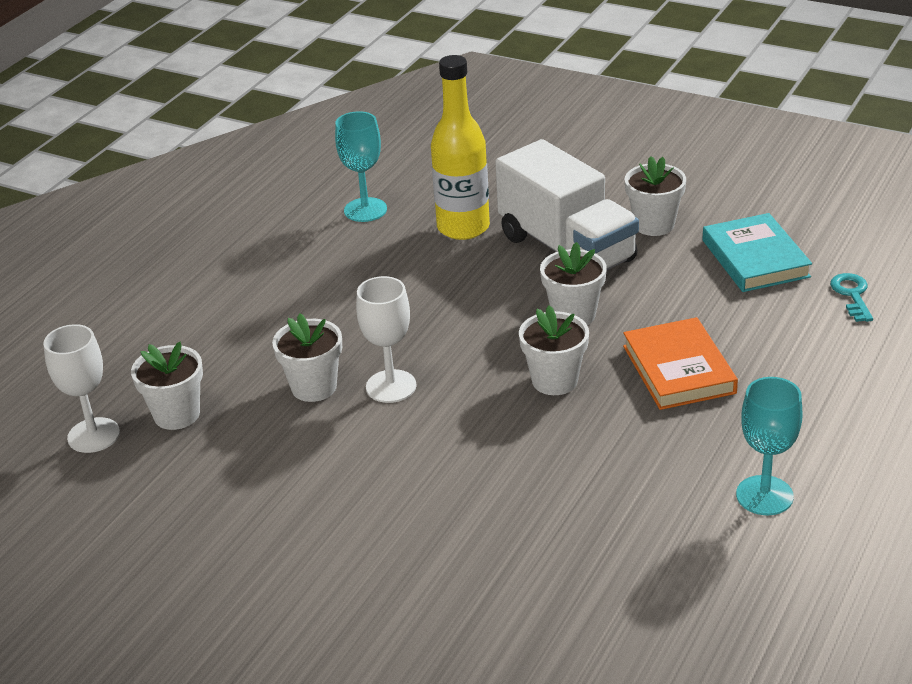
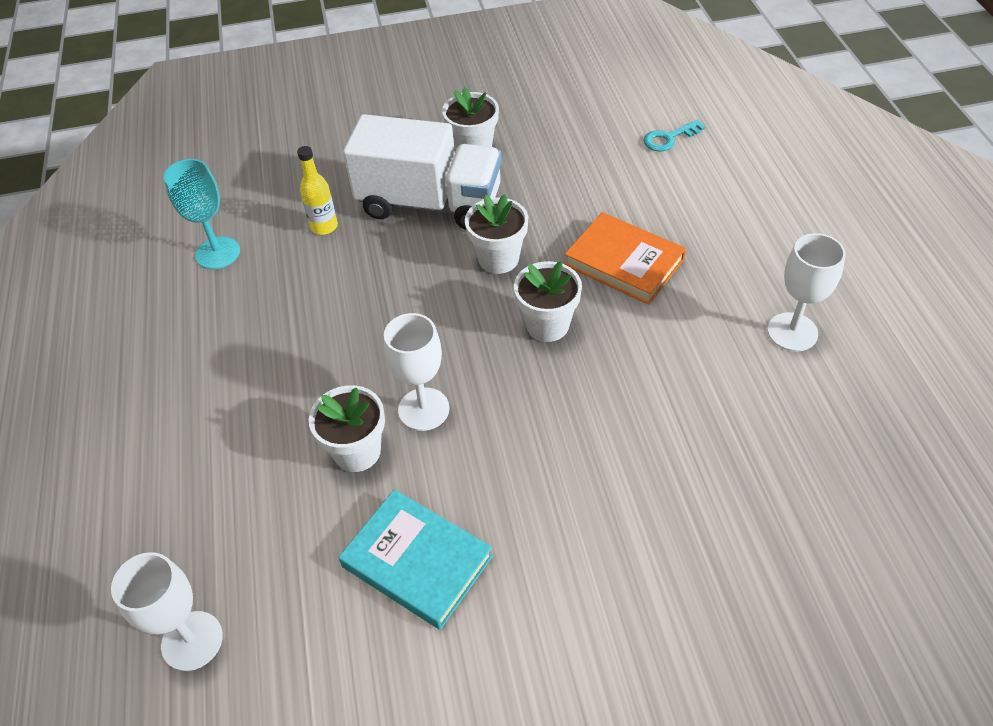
camera: 40 degrees left, 15 degrees up
white flower pot [131,341,203,430] -> none
yellow bottle [431,55,490,240] -> yellow bottle [297,146,338,235], size x0.53
turquoise book [702,213,812,292] -> turquoise book moved to [338,489,493,630]
turquoise goblet [736,377,803,515] -> white goblet [767,233,846,351]
turquoise key [830,273,873,322] -> turquoise key turned 75 degrees counterclockwise [643,119,705,151]

